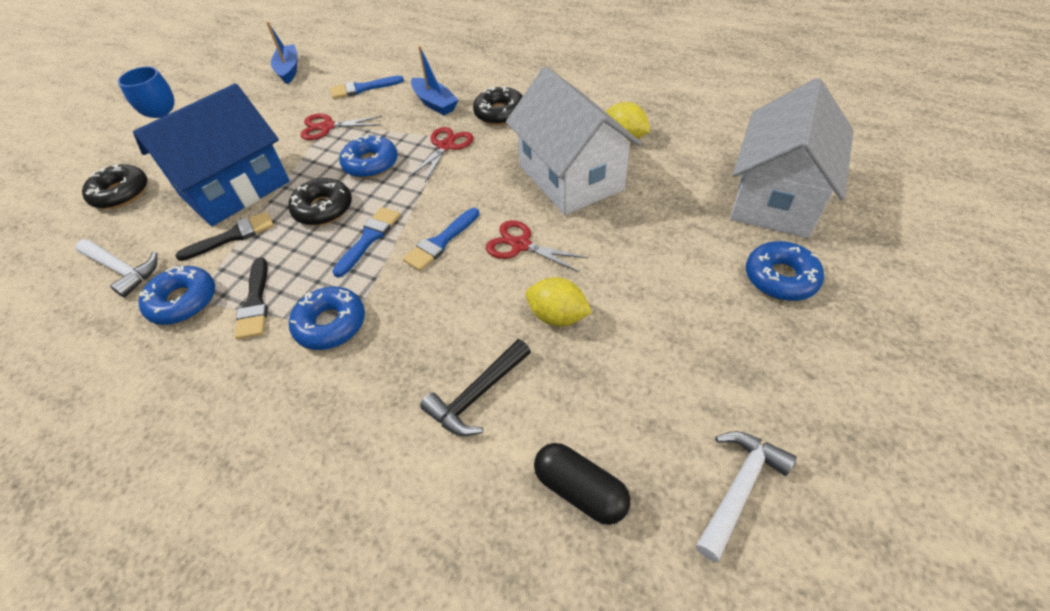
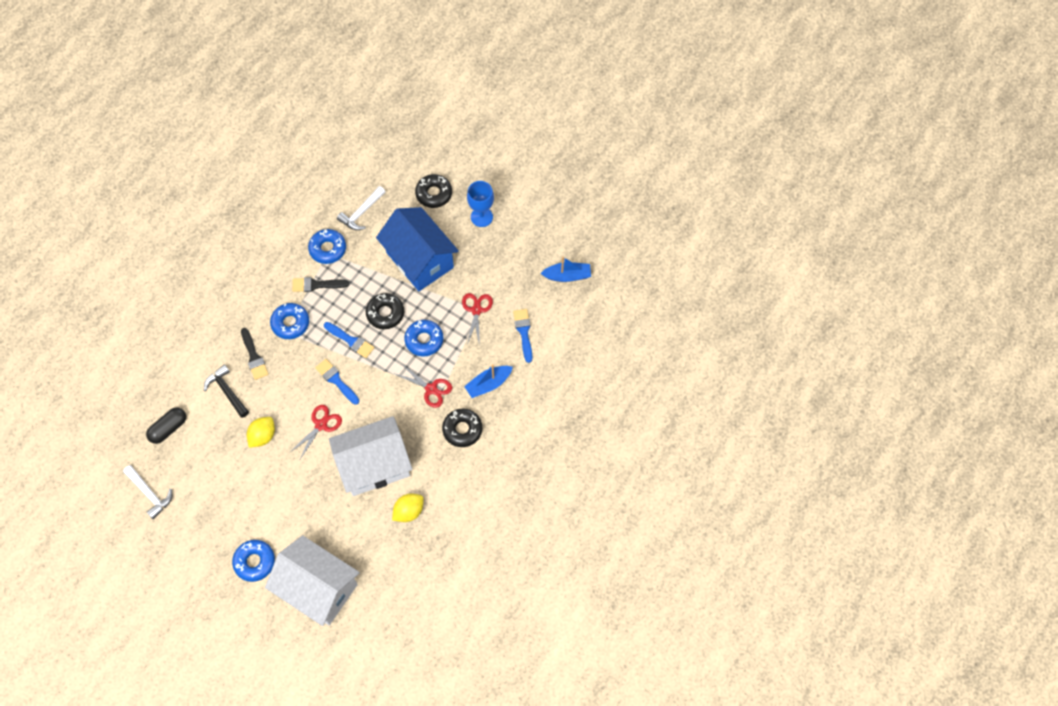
camera: 95 degrees right, 15 degrees up
black brush [175,212,274,261] -> black brush moved to [241,328,268,380]

